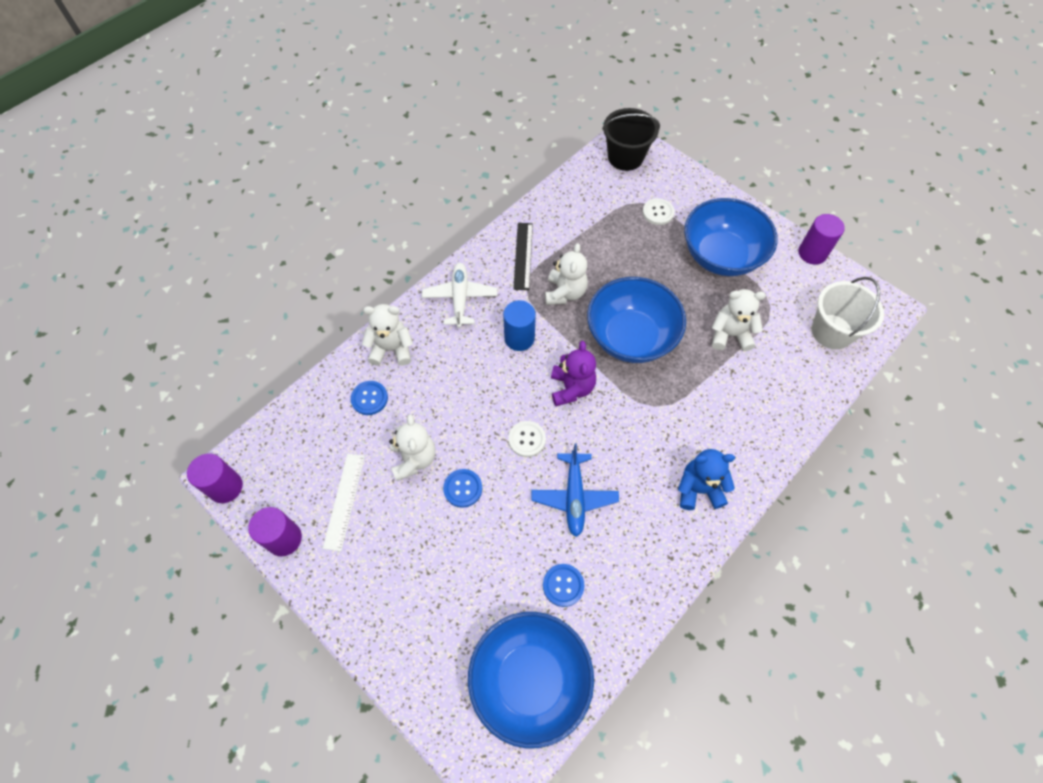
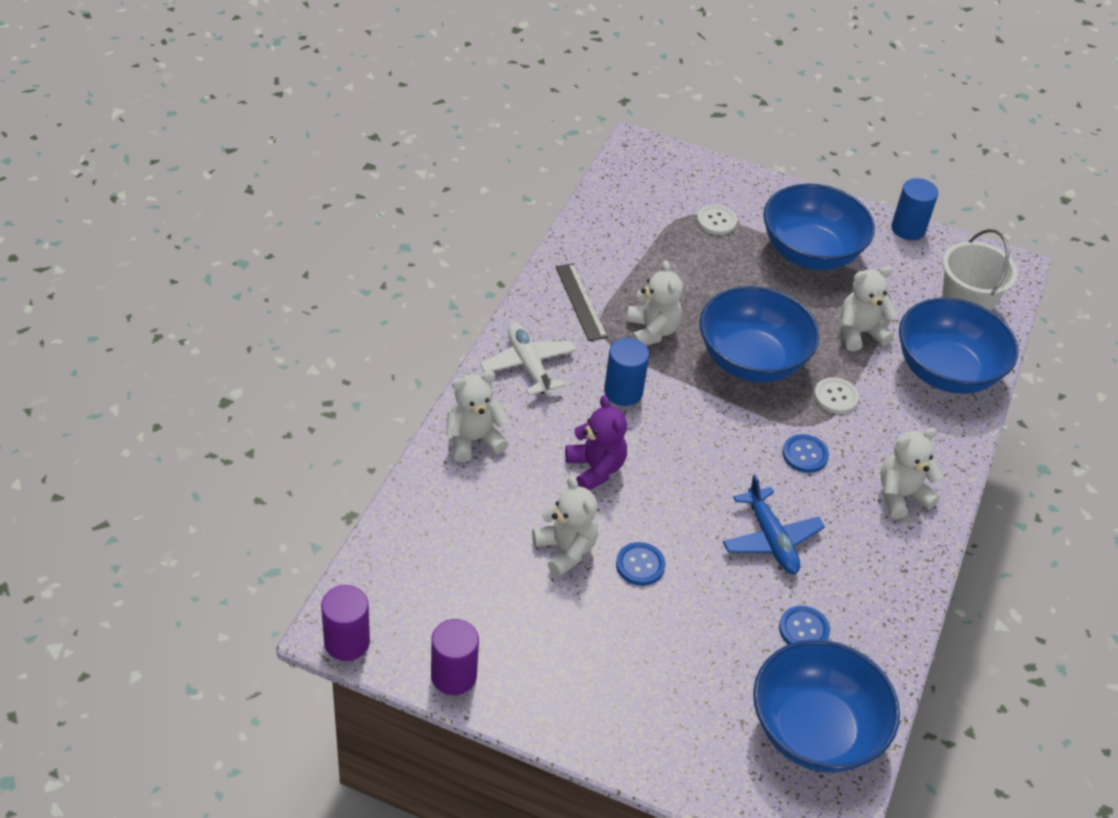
camera: 25 degrees left, 15 degrees down
white ruler [323,454,365,551] -> none
blue button [351,381,388,415] -> blue button moved to [782,434,829,473]
white button [508,421,546,457] -> white button moved to [814,377,859,414]
purple teddy bear [551,341,596,406] -> purple teddy bear moved to [565,395,627,490]
black bucket [602,108,660,171] -> none
blue teddy bear [678,449,735,510] -> white teddy bear [881,428,943,519]
purple cylinder [798,214,845,265] -> blue cylinder [891,178,938,240]
none -> blue bowl [899,298,1019,394]

